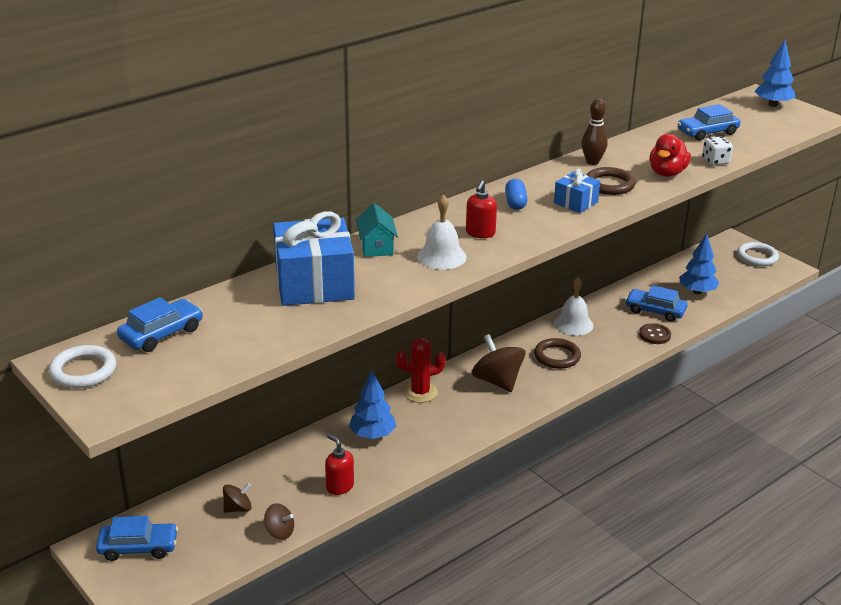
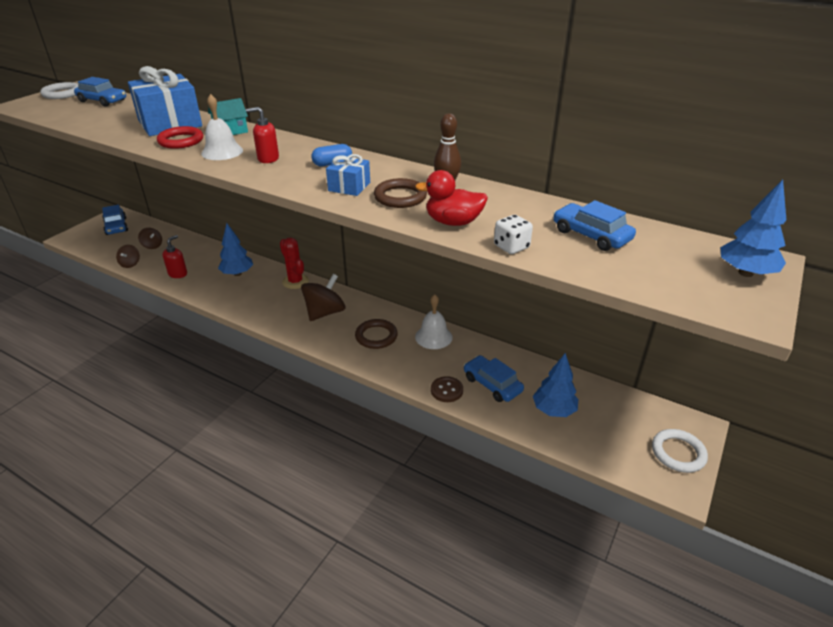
camera: 70 degrees right, 5 degrees up
blue car [625,285,687,322] -> blue car turned 45 degrees counterclockwise [464,355,524,402]
none -> red ring [157,126,203,149]

